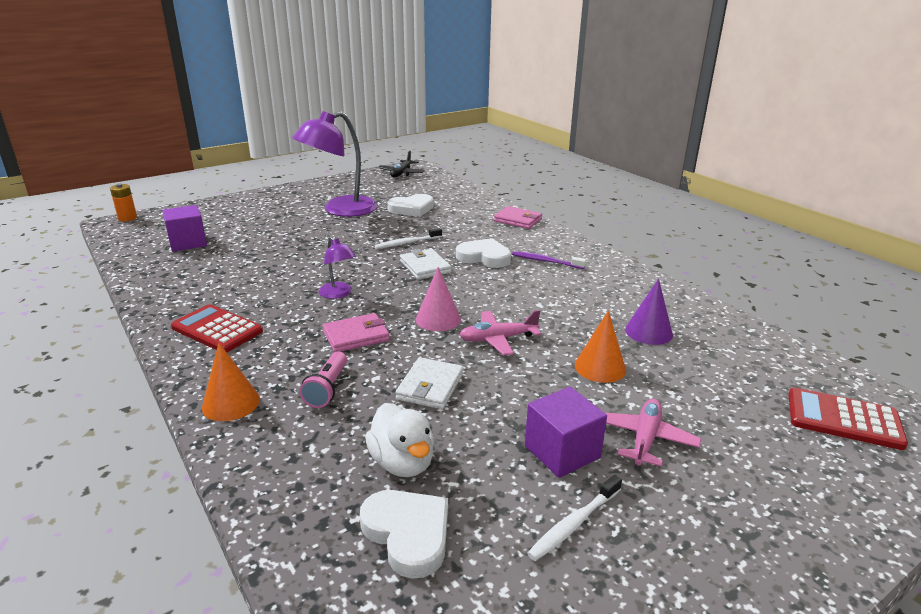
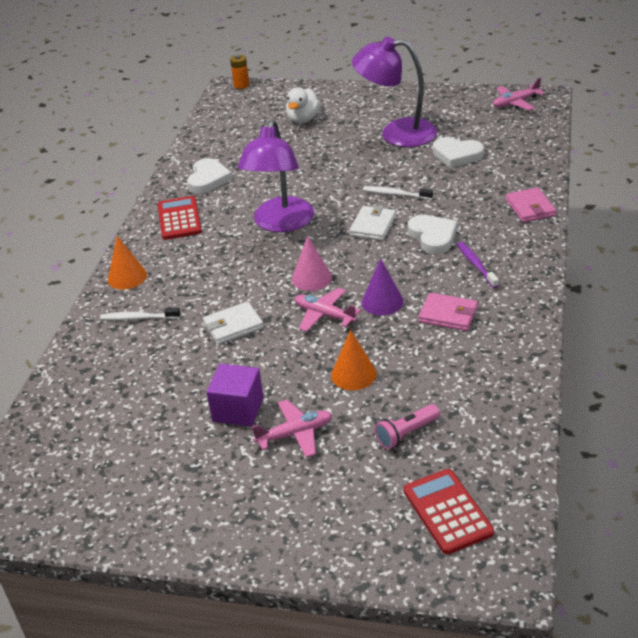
camera: 50 degrees right, 10 degrees up
purple cube [162,205,207,252] -> none
pink flashlight [299,351,347,408] -> pink flashlight moved to [375,404,440,449]
purple lamp [319,237,356,299] -> purple lamp [238,119,314,232], size x2.08
pink wallet [323,313,390,352] -> pink wallet moved to [418,293,478,331]
white heart [360,490,448,579] -> white heart moved to [187,158,233,194]
white duck [365,403,434,477] -> white duck moved to [286,87,321,123]
black plane [378,151,425,177] -> pink plane [493,77,545,110]
white toothbrush [527,475,622,561] -> white toothbrush moved to [100,308,181,320]
purple cone [625,279,673,345] -> purple cone moved to [362,258,403,315]

